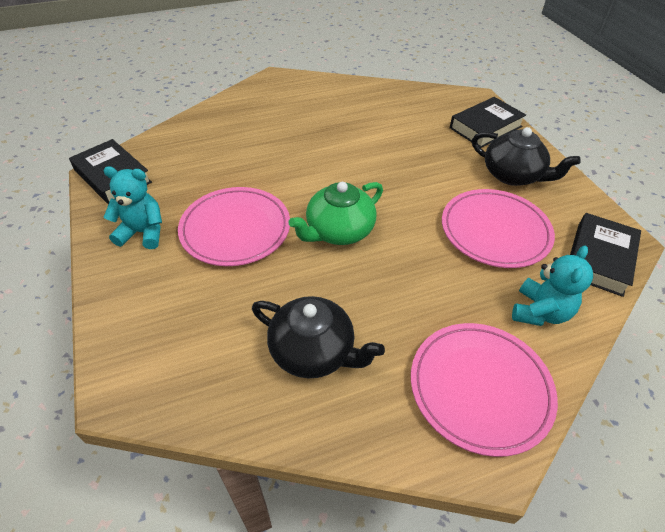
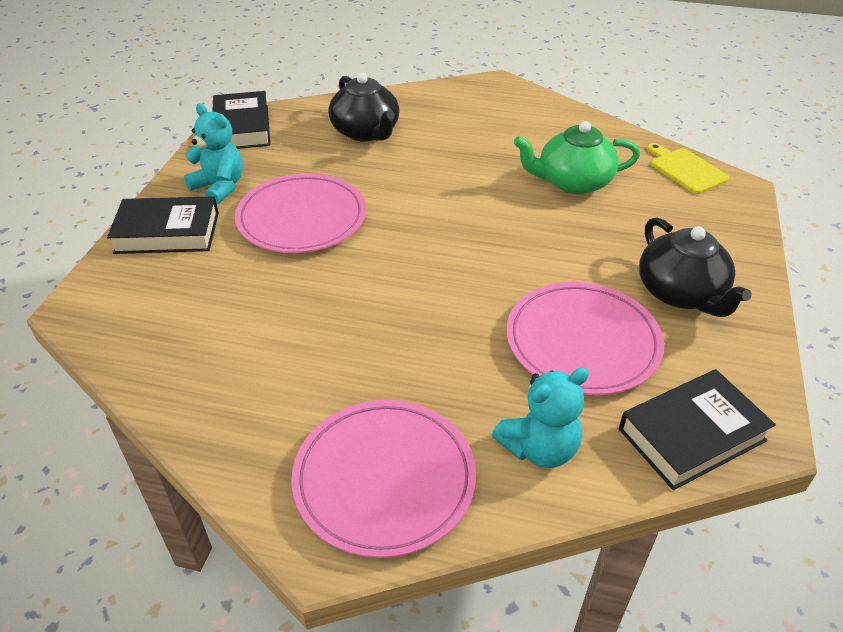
camera: 35 degrees right, 5 degrees down
black teapot [252,296,385,379] -> black teapot moved to [329,73,400,142]
green teapot [288,182,383,245] -> green teapot moved to [514,121,640,194]
black book [450,97,526,148] -> black book moved to [107,196,219,254]
none -> yellow cutting board [647,143,729,194]

